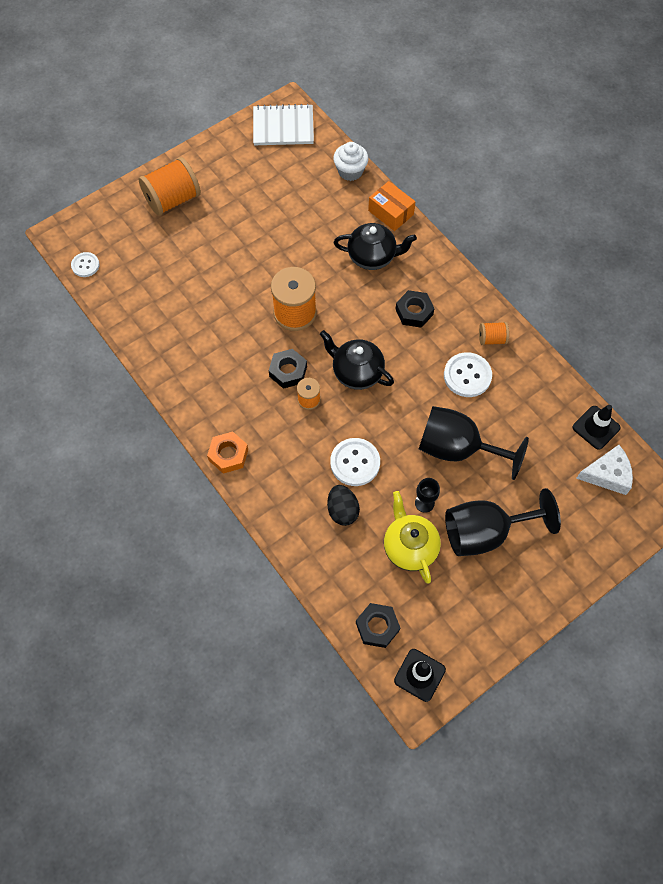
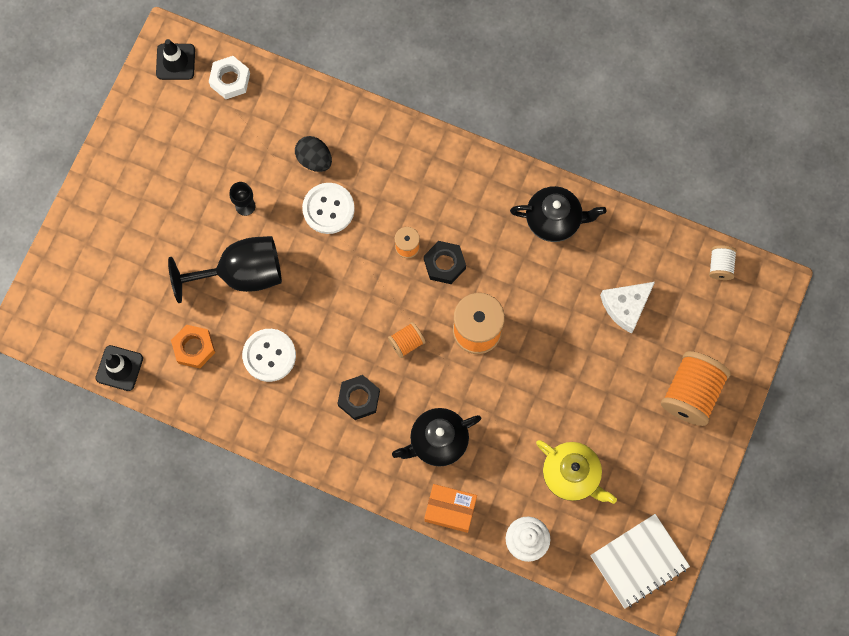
camera: 150 degrees right, 10 degrees up
white button [71,252,100,277] -> white spool [709,245,737,280]
orange nut [207,432,248,474] -> orange nut moved to [171,325,215,368]
black teapot [320,330,394,390] -> black teapot moved to [510,186,606,242]
black nut [356,603,400,648] -> white nut [209,56,250,99]
yellow teapot [384,491,441,583] -> yellow teapot moved to [536,440,617,504]
black goblet [445,488,561,556] -> none
orange spool [479,322,509,345] -> orange spool moved to [388,322,426,358]
white cheese [576,445,633,495] -> white cheese moved to [600,282,655,334]

